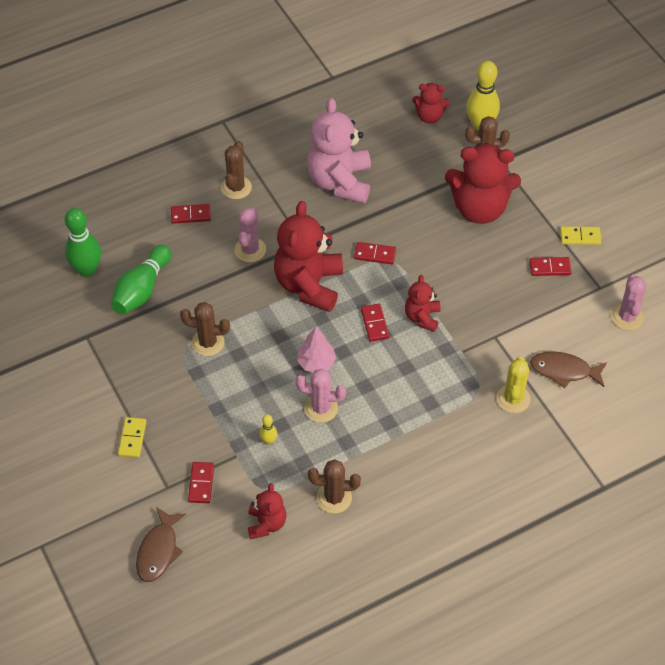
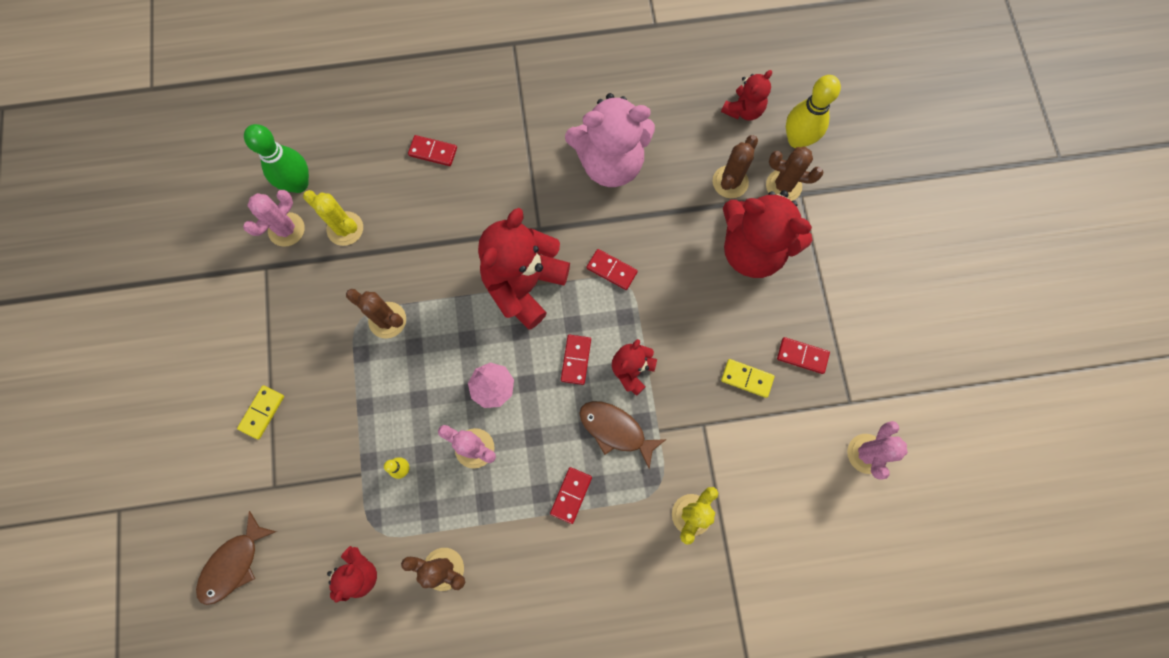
camera: 20 degrees right, 20 degrees up
green bowling pin [111,244,171,315] -> yellow cactus [303,190,363,246]
red domino [188,462,214,503] -> red domino moved to [550,467,592,524]
brown cactus [221,141,252,199] -> brown cactus moved to [713,135,758,198]
pink cactus [234,208,266,262] -> pink cactus moved to [243,190,305,247]
pink teddy bear [307,98,371,204] -> pink teddy bear turned 120 degrees counterclockwise [565,93,655,187]
red teddy bear [412,83,450,124] -> red teddy bear turned 75 degrees counterclockwise [721,70,772,121]
brown fish [530,351,607,388] -> brown fish moved to [579,401,667,469]
yellow domino [560,226,601,245] -> yellow domino moved to [721,359,775,398]

